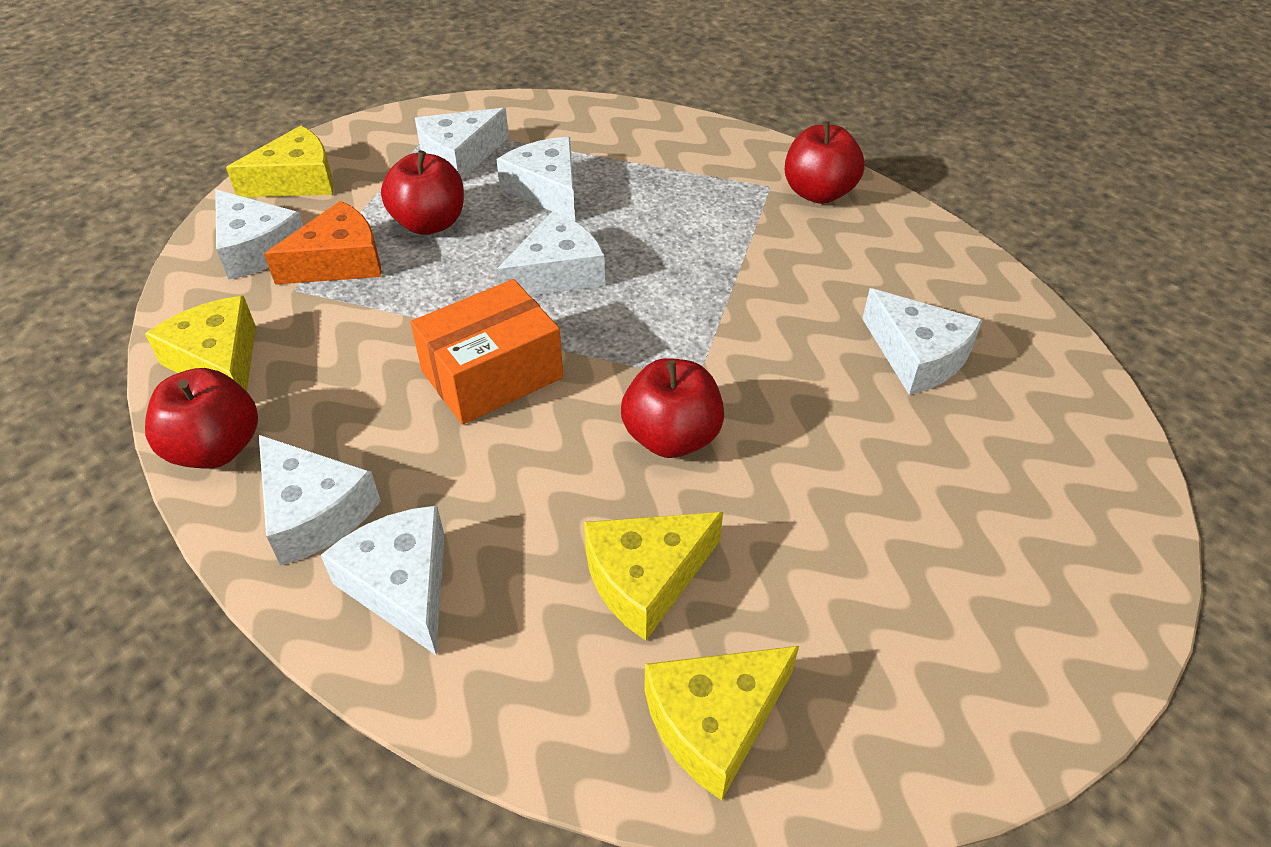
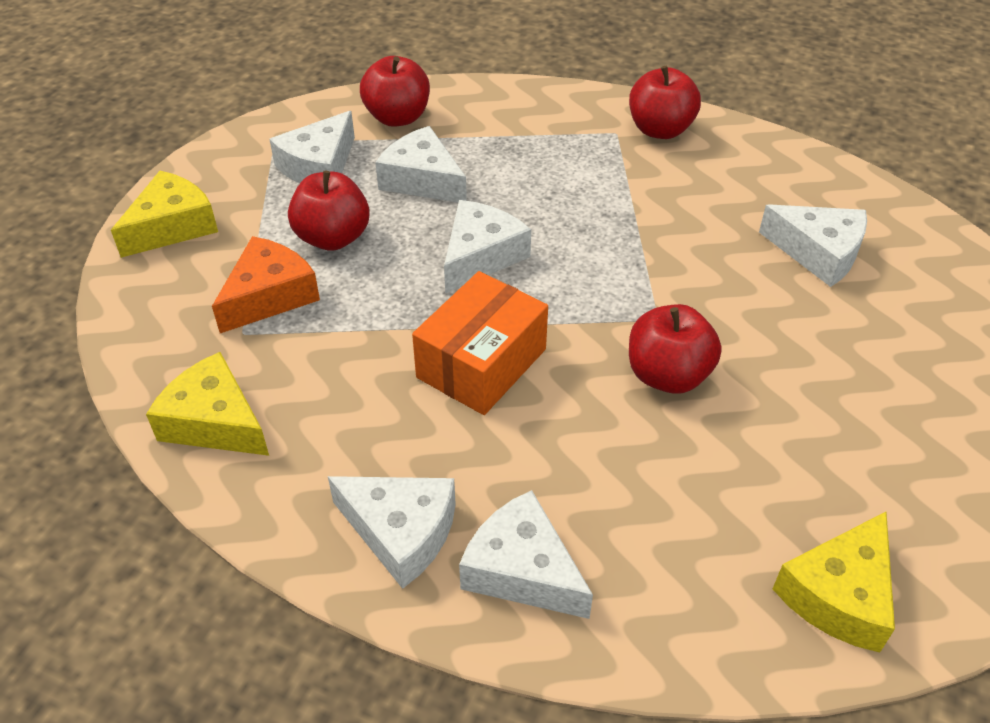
camera: 20 degrees left, 0 degrees up
red apple [145,368,258,469] -> red apple moved to [360,56,430,127]
white cheese [215,190,303,280] -> none
yellow cheese [584,512,723,641] -> none

